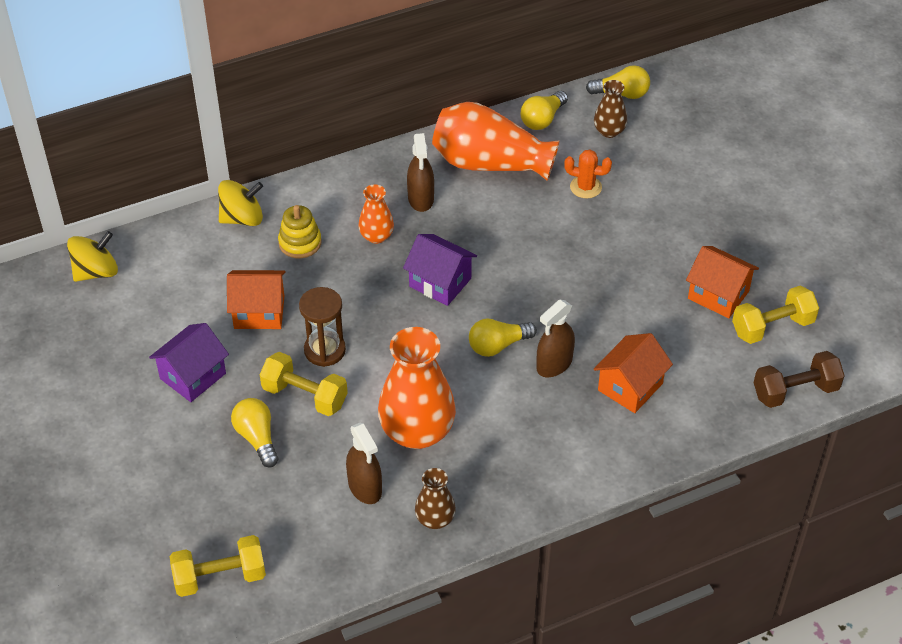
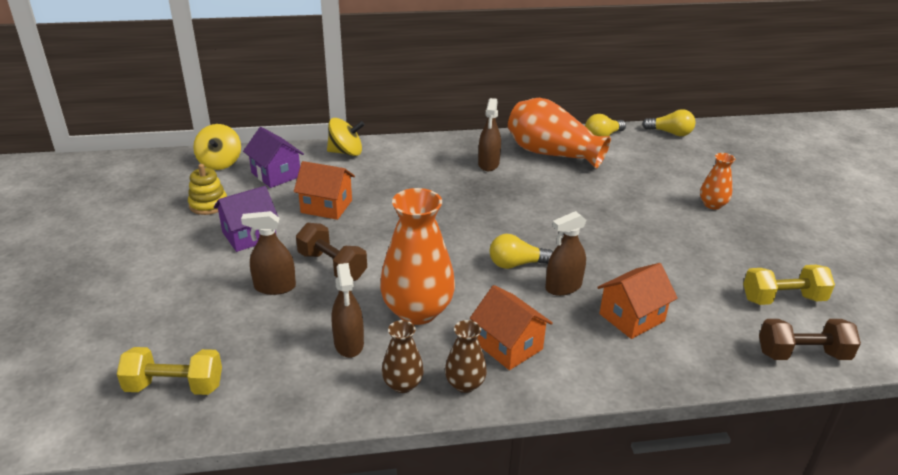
camera: 15 degrees right, 15 degrees down
yellow spinning top [67,231,118,282] -> yellow spinning top turned 105 degrees clockwise [193,124,241,170]
yellow light bulb [231,398,278,468] -> brown spray bottle [241,211,296,295]
yellow dumbbell [260,352,348,416] -> brown dumbbell [296,223,367,281]
yellow stacking toy [278,205,322,258] -> yellow stacking toy moved to [188,164,227,215]
brown hourglass [299,287,346,367] -> none
orange vase [358,184,394,244] -> orange vase moved to [700,153,735,210]
purple house [403,234,477,306] -> purple house moved to [243,127,304,188]
orange cactus [564,150,612,199] -> none
brown vase [594,80,627,138] -> brown vase moved to [445,320,487,393]
orange house [686,246,759,318] -> orange house moved to [470,285,553,370]

